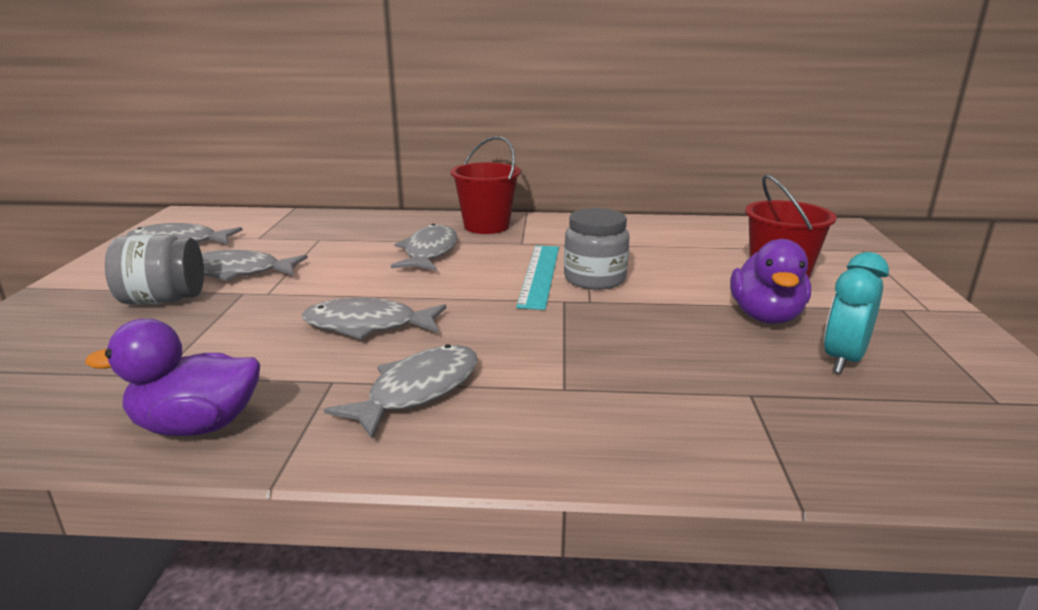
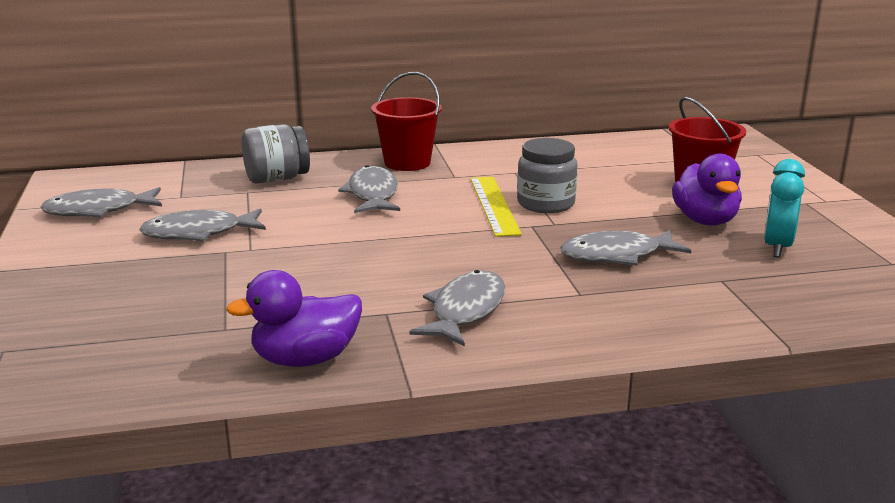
camera: 15 degrees left, 0 degrees up
grey jar [105,234,204,304] -> grey jar moved to [242,124,310,184]
grey fish [302,298,446,339] -> grey fish moved to [560,230,691,266]
turquoise ruler [516,246,559,310] -> yellow ruler [470,177,522,237]

